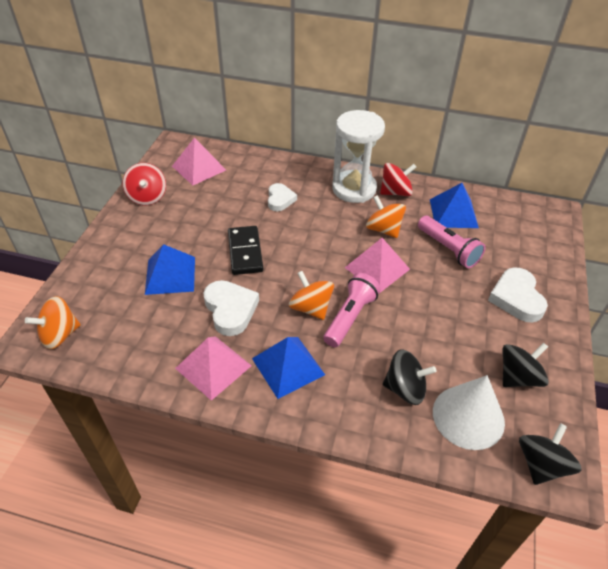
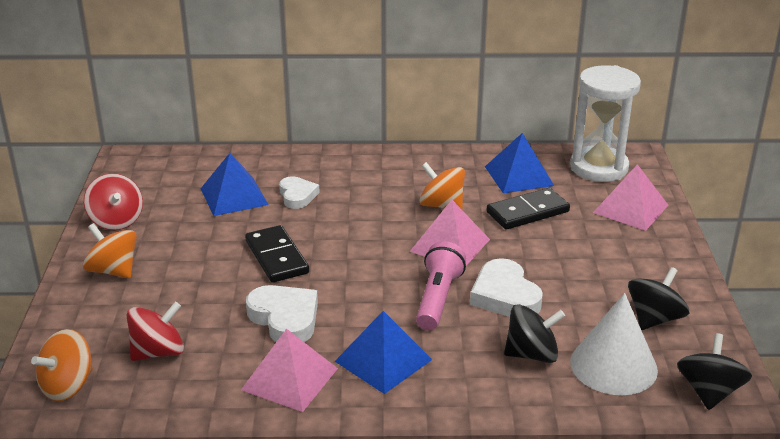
camera: 15 degrees left, 15 degrees down
blue pyramid [145,244,195,295] -> blue pyramid moved to [201,153,269,216]
pink pyramid [172,137,226,185] -> pink pyramid moved to [593,164,668,231]
orange spinning top [289,271,334,320] -> orange spinning top moved to [83,223,137,278]
white hourglass [332,110,385,203] -> white hourglass moved to [570,65,641,182]
red spinning top [380,163,416,196] -> red spinning top moved to [127,301,184,361]
pink flashlight [418,216,486,268] -> black domino [487,188,570,229]
white heart [488,267,548,323] -> white heart moved to [470,258,543,317]

